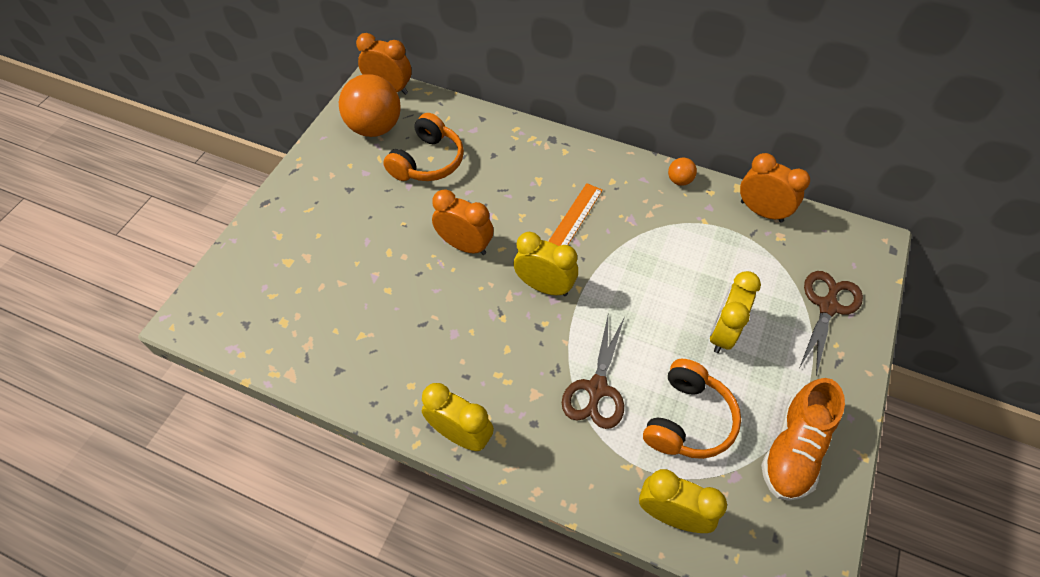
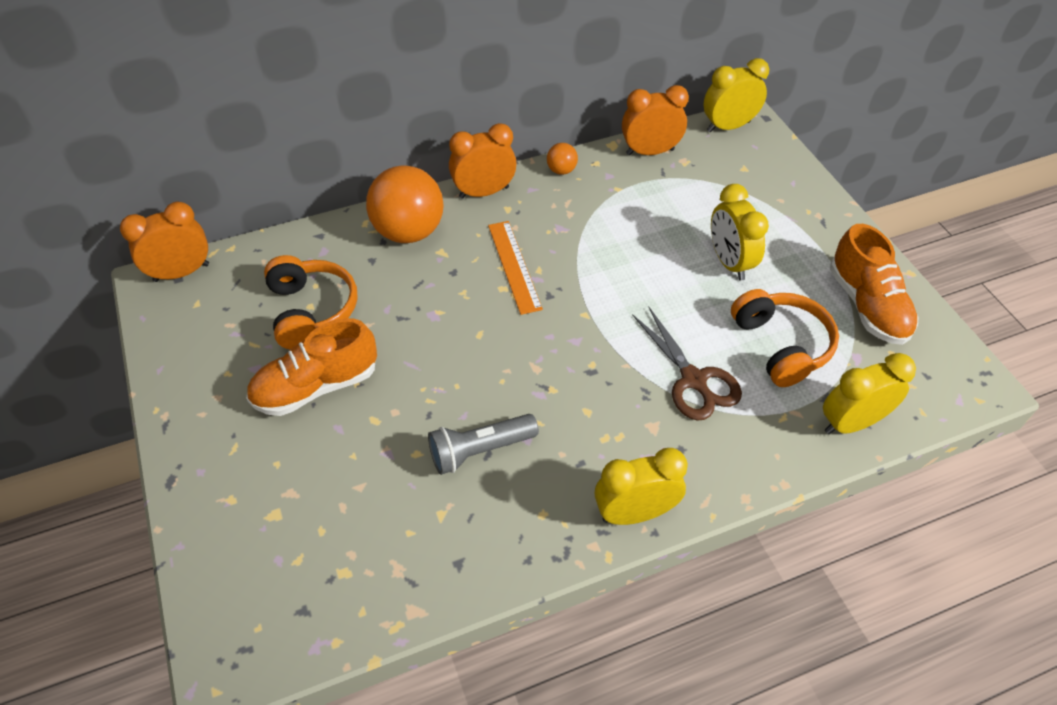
camera: 45 degrees left, 5 degrees down
orange ball [339,74,401,137] -> orange ball moved to [366,165,444,243]
orange clock [432,189,494,255] -> orange clock moved to [449,123,517,199]
yellow clock [514,232,578,296] -> yellow clock moved to [704,58,769,132]
brown scissors [800,271,863,376] -> none
none -> orange shoe [246,318,377,416]
none -> grey flashlight [428,414,539,475]

